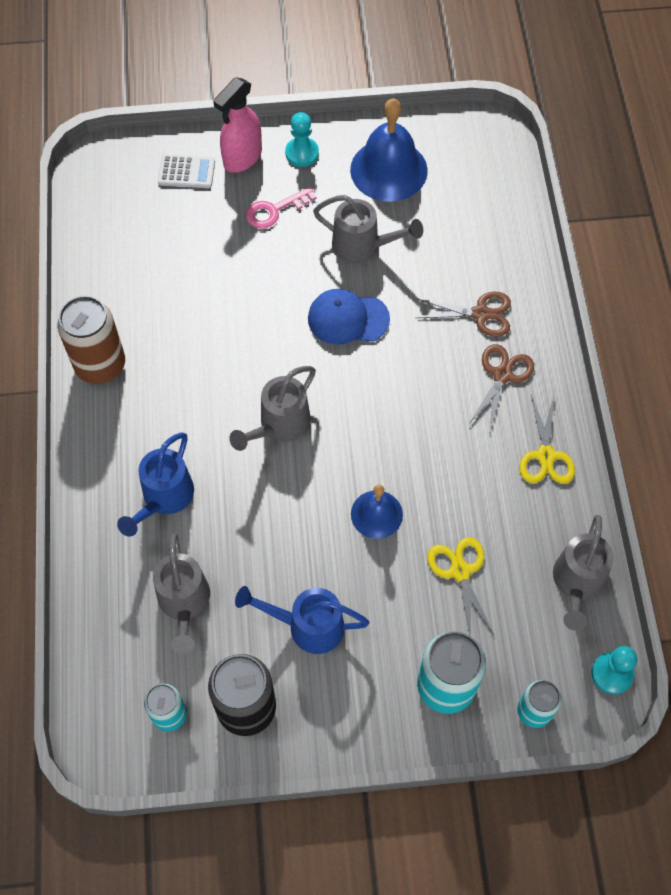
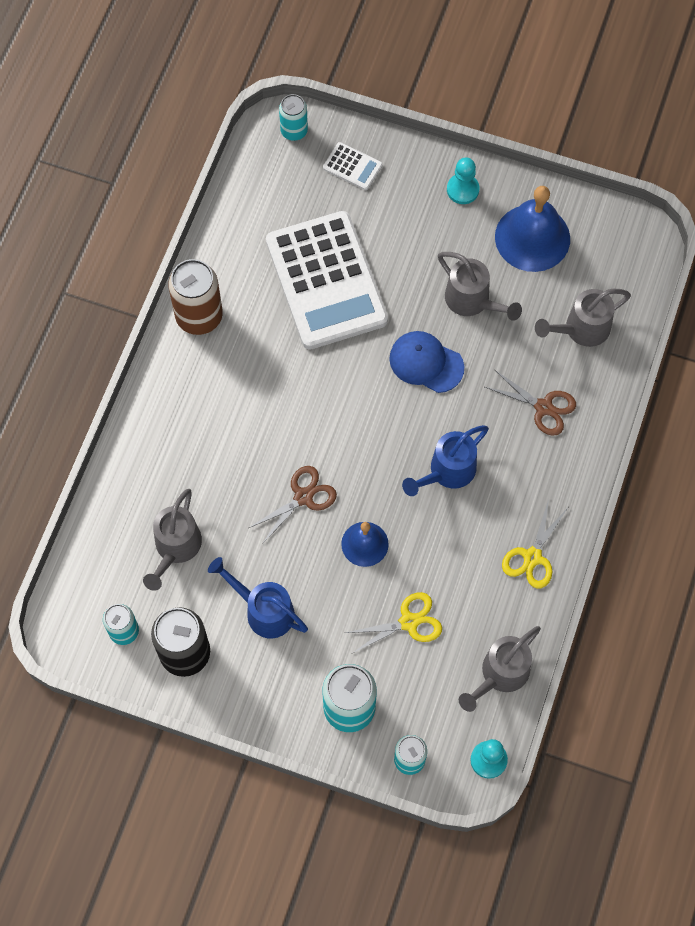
camera: 25 degrees right, 5 degrees up
blue watering can [117,432,194,537] -> blue watering can moved to [402,425,489,496]
pink spray bottle [213,77,262,173] -> none
grey watering can [229,366,316,451] -> grey watering can moved to [535,289,631,347]
pink key [246,187,316,229] -> none
yellow scissors [427,537,495,636] -> yellow scissors turned 60 degrees clockwise [345,592,442,653]
brown scissors [468,344,534,431] -> brown scissors moved to [249,466,337,544]
none -> white calculator [266,211,388,350]
none -> turquoise can [279,94,308,141]

